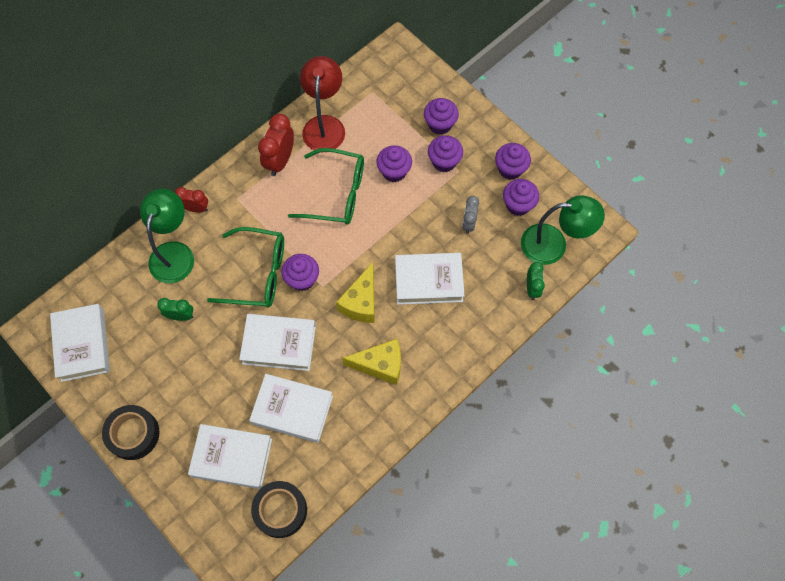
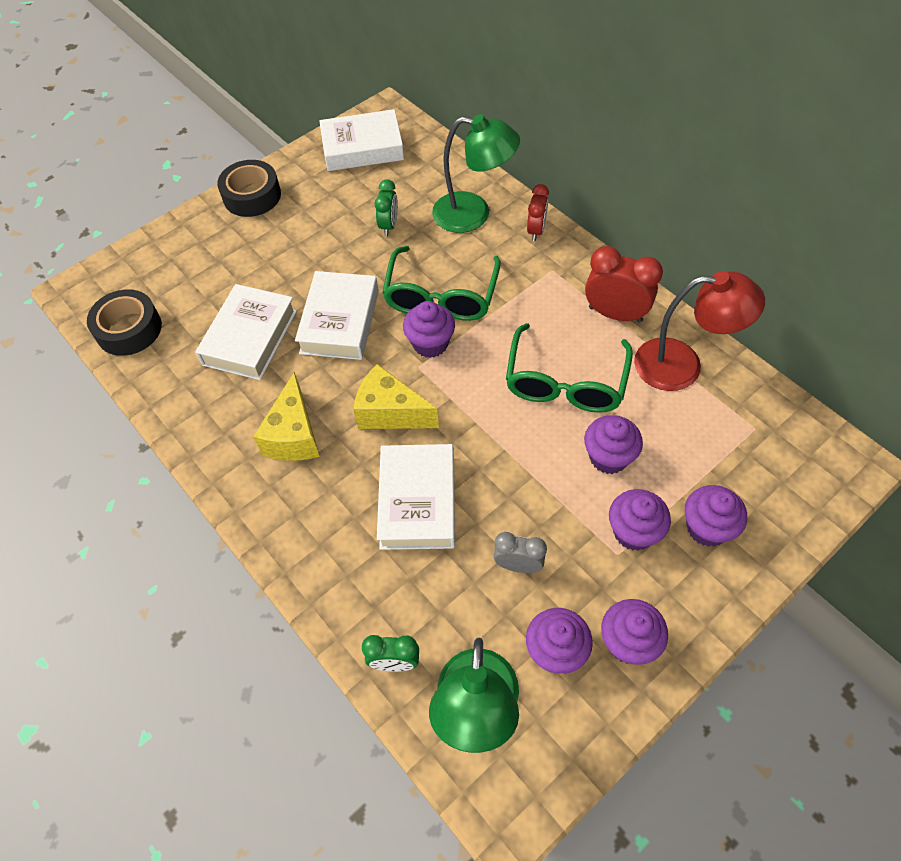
camera: 95 degrees right, 10 degrees down
white book [188,424,272,489] -> none

